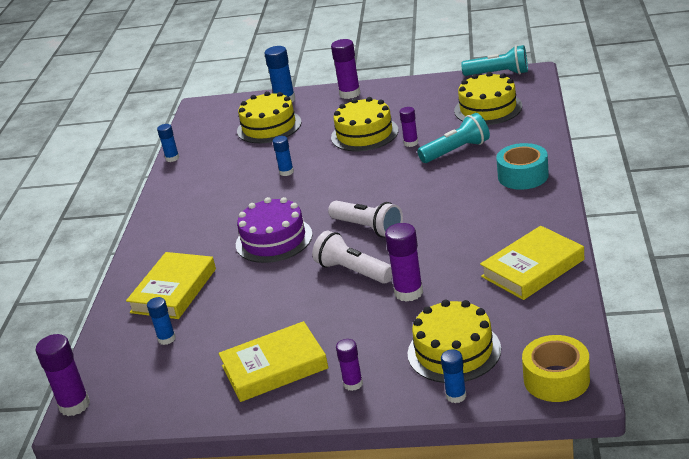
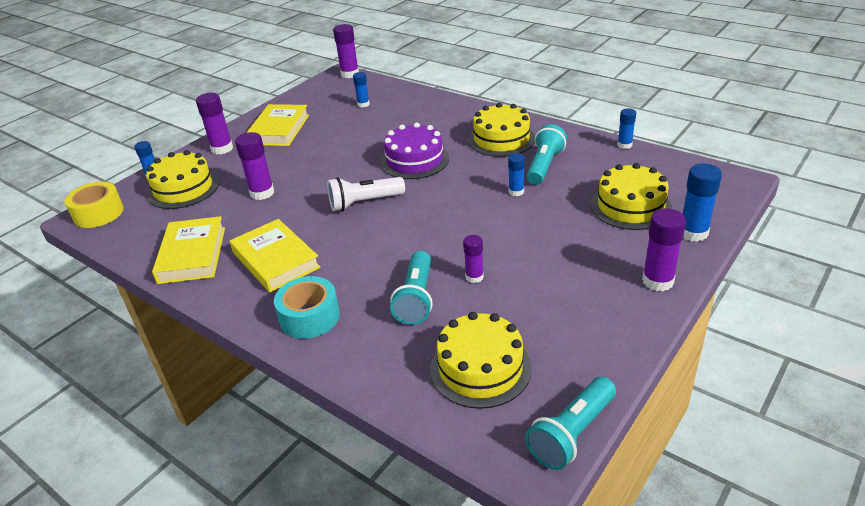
camera: 120 degrees right, 5 degrees up
yellow book [126,252,216,319] -> yellow book moved to [230,219,321,293]
white flashlight [312,231,392,284] -> none
yellow cake [331,97,399,151] -> yellow cake moved to [468,103,535,157]
purple glue stick [336,339,363,391] -> purple glue stick [196,93,233,154], size x1.62
none -> turquoise flashlight [526,124,567,185]

